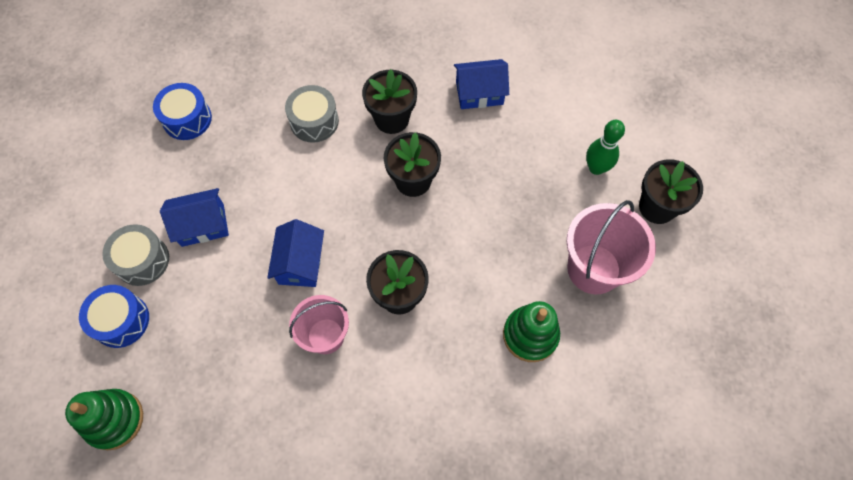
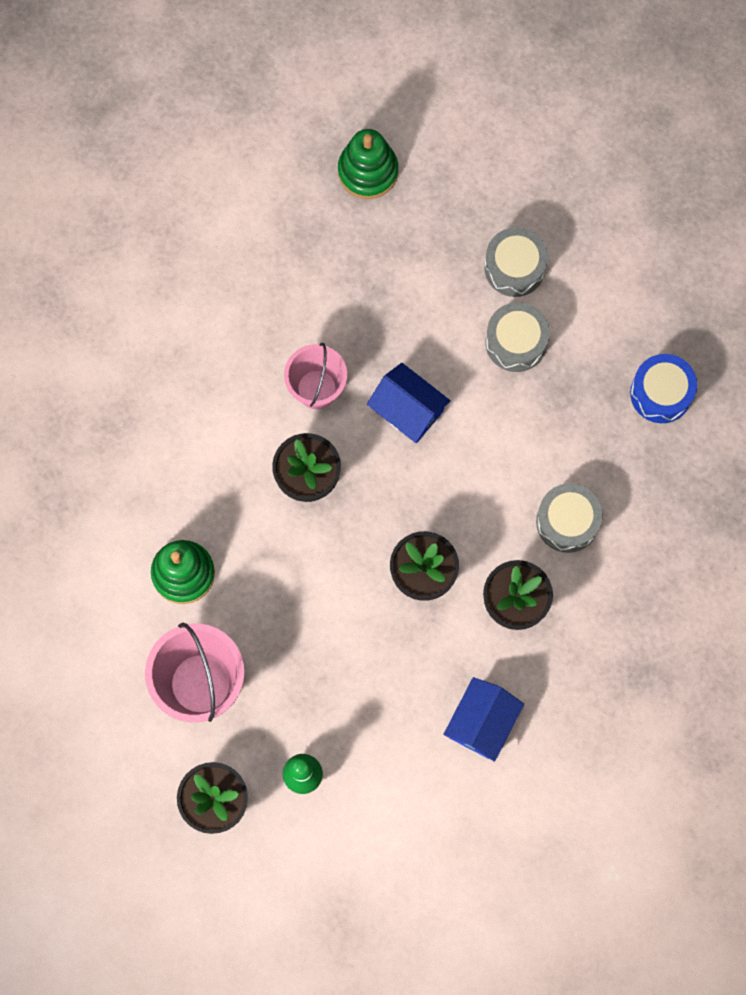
camera: 125 degrees right, 10 degrees up
blue drum [79,285,149,348] -> none
blue house [160,188,229,247] -> grey drum [485,302,550,372]

